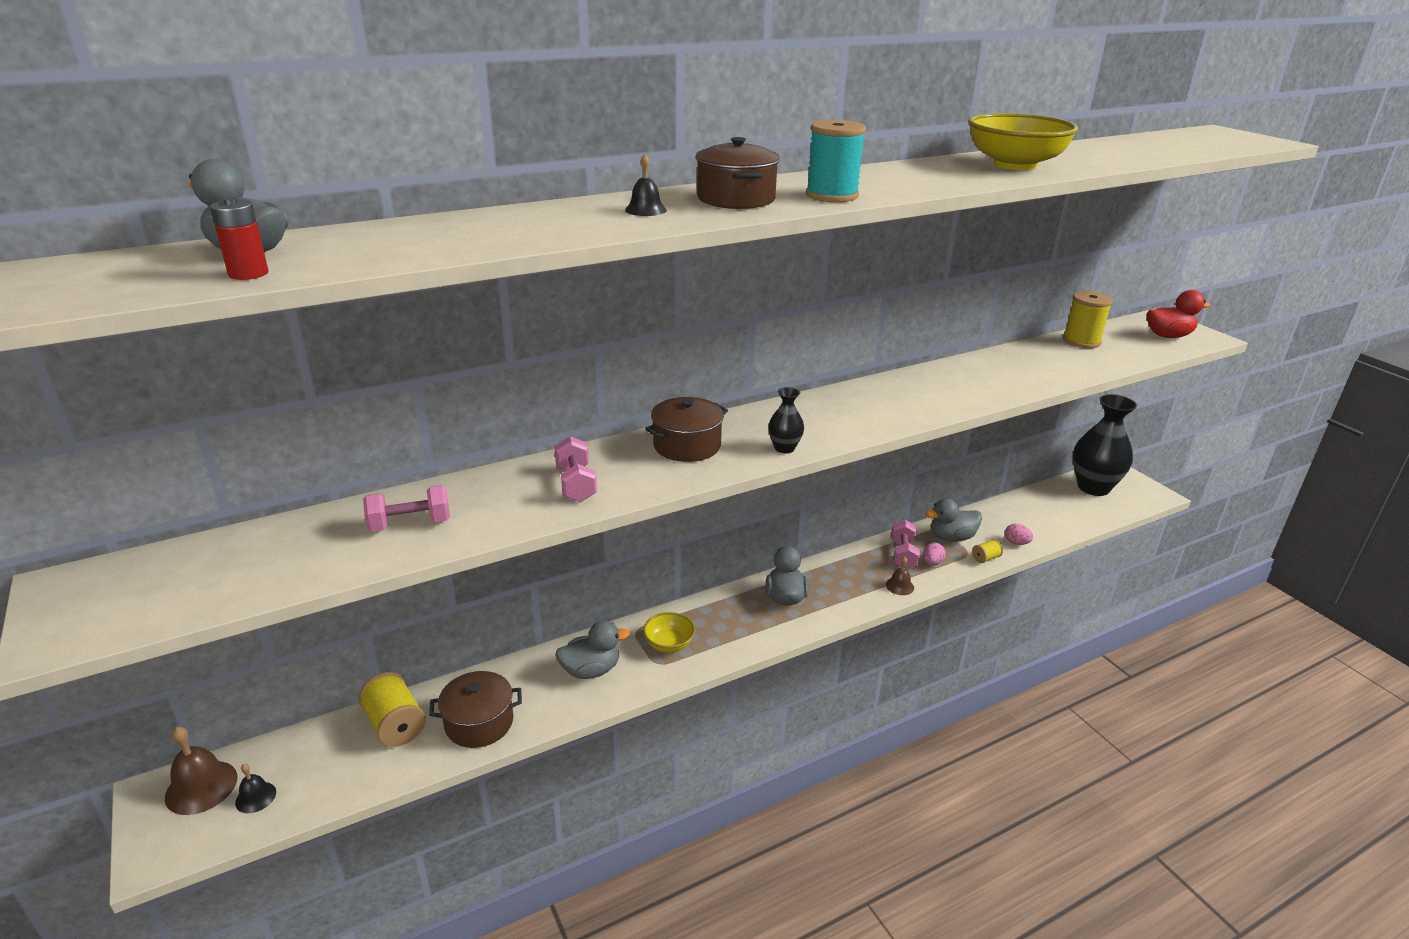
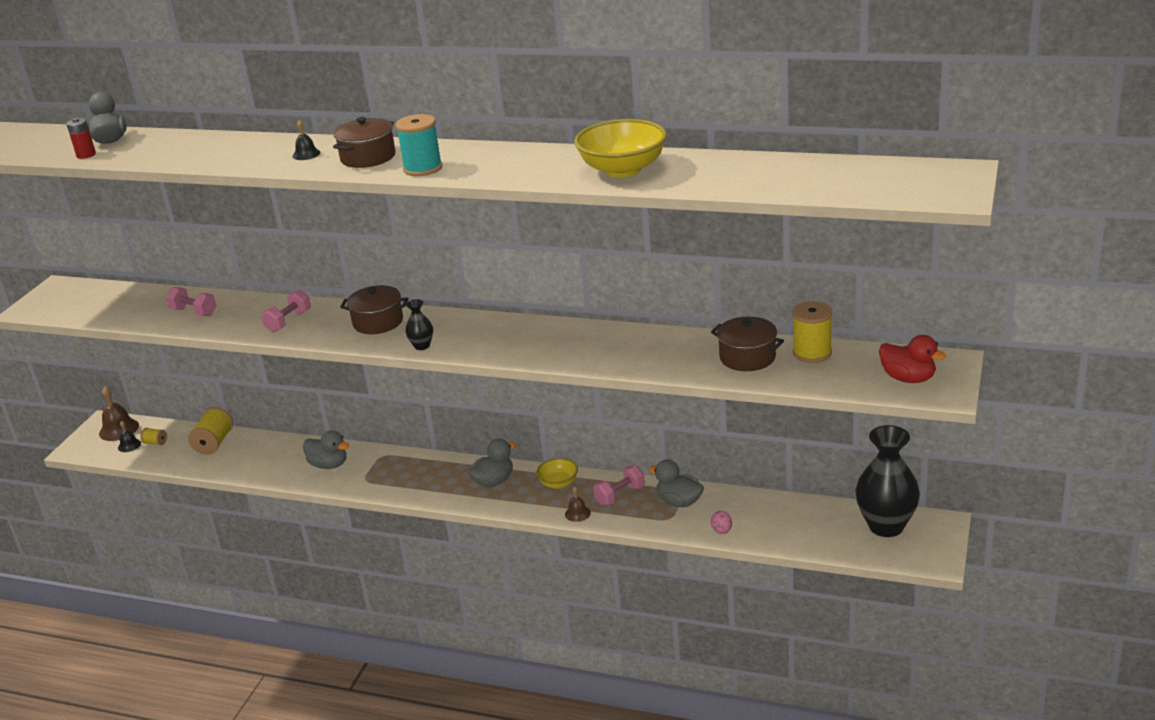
camera: 50 degrees right, 0 degrees up
brown pot [429,671,522,748] -> brown pot moved to [711,317,784,371]
yellow bowl [643,612,695,653] -> yellow bowl moved to [536,458,578,489]
pink egg [923,542,946,565] -> none
yellow spool [972,539,1003,563] -> yellow spool moved to [141,428,167,445]

